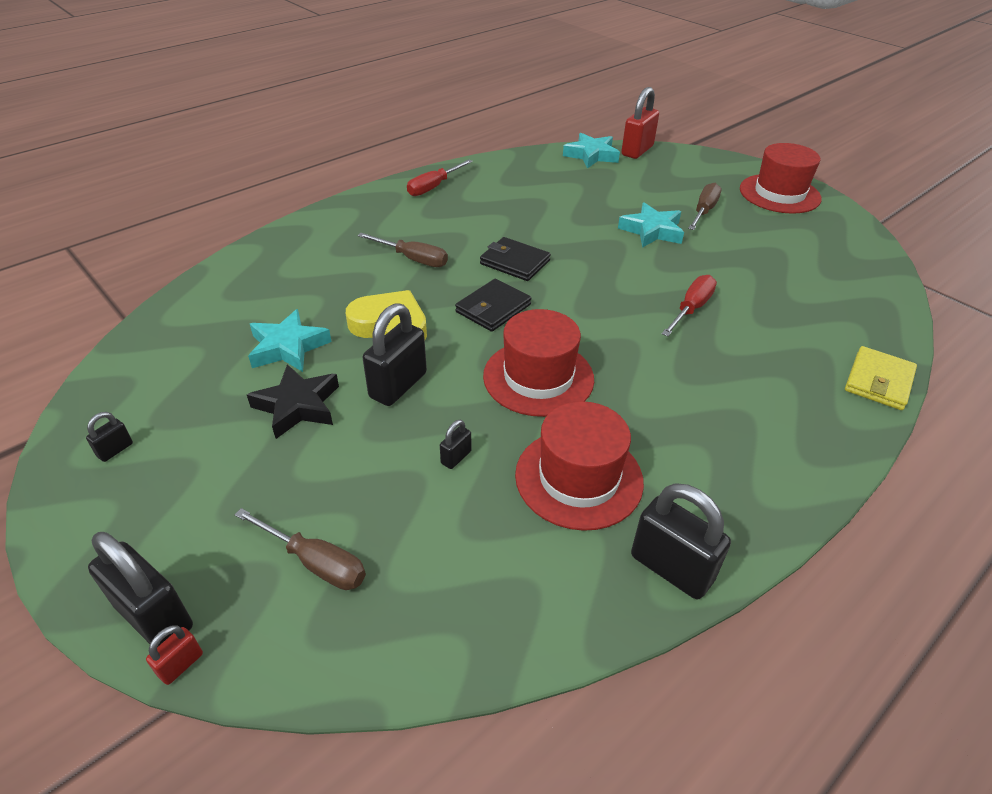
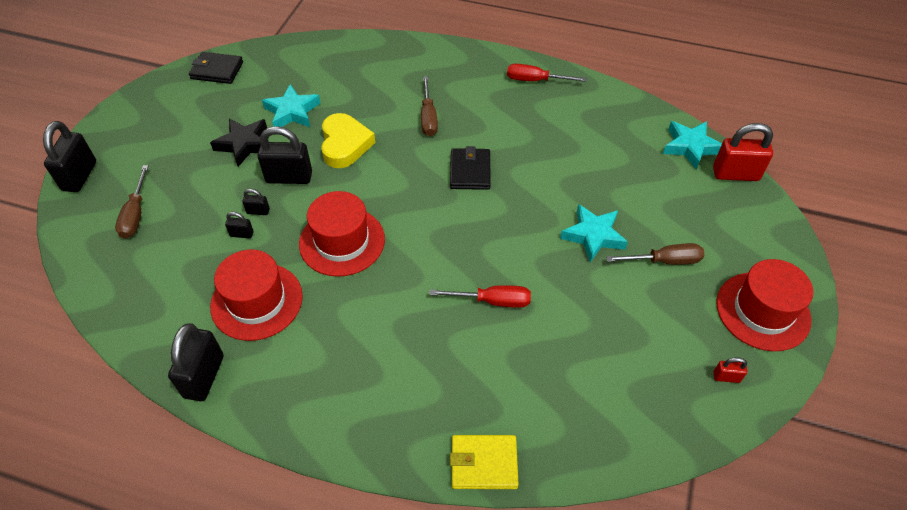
camera: 60 degrees right, 10 degrees up
black padlock [86,412,133,462] -> black padlock moved to [242,189,270,215]
red padlock [146,626,203,685] -> red padlock moved to [713,357,747,383]
black wallet [455,279,532,332] -> black wallet moved to [189,52,243,84]

